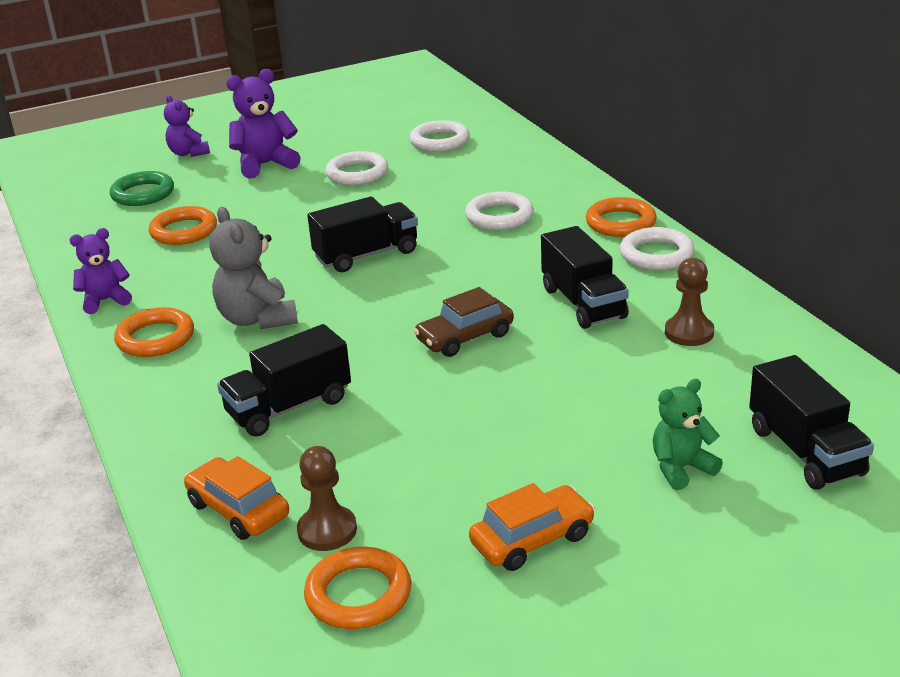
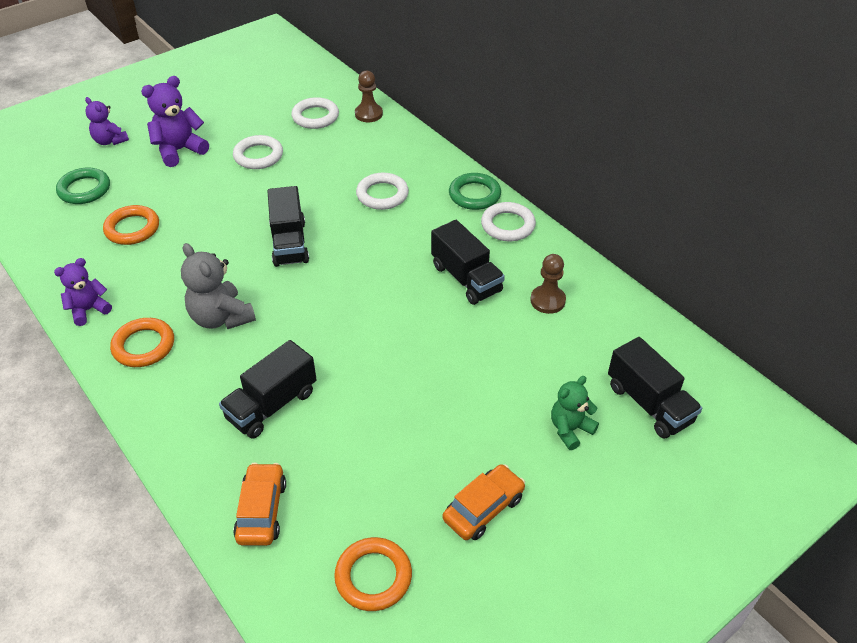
camera: 15 degrees left, 15 degrees up
orange car [184,456,289,540] -> orange car turned 60 degrees clockwise [233,463,286,546]
brown pawn [297,446,357,551] -> brown pawn moved to [355,71,383,122]
black truck [307,197,418,272] -> black truck turned 120 degrees clockwise [268,186,309,267]
brown car [414,287,514,357] -> none
orange ring [586,197,657,237] -> green ring [449,173,501,210]

